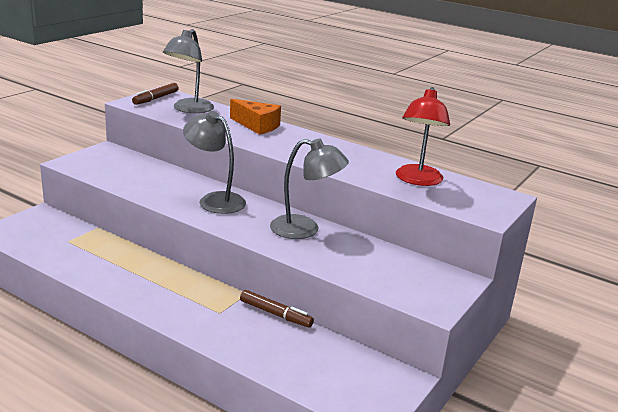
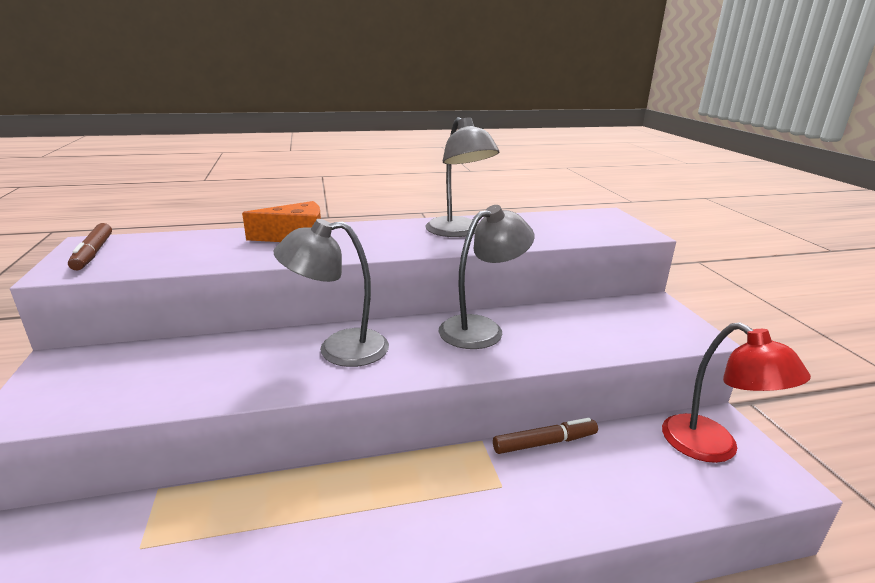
camera: 45 degrees left, 0 degrees up
grey lamp [163,29,214,113] -> grey lamp moved to [425,117,499,237]
red lamp [396,87,450,186] -> red lamp moved to [662,322,811,463]

